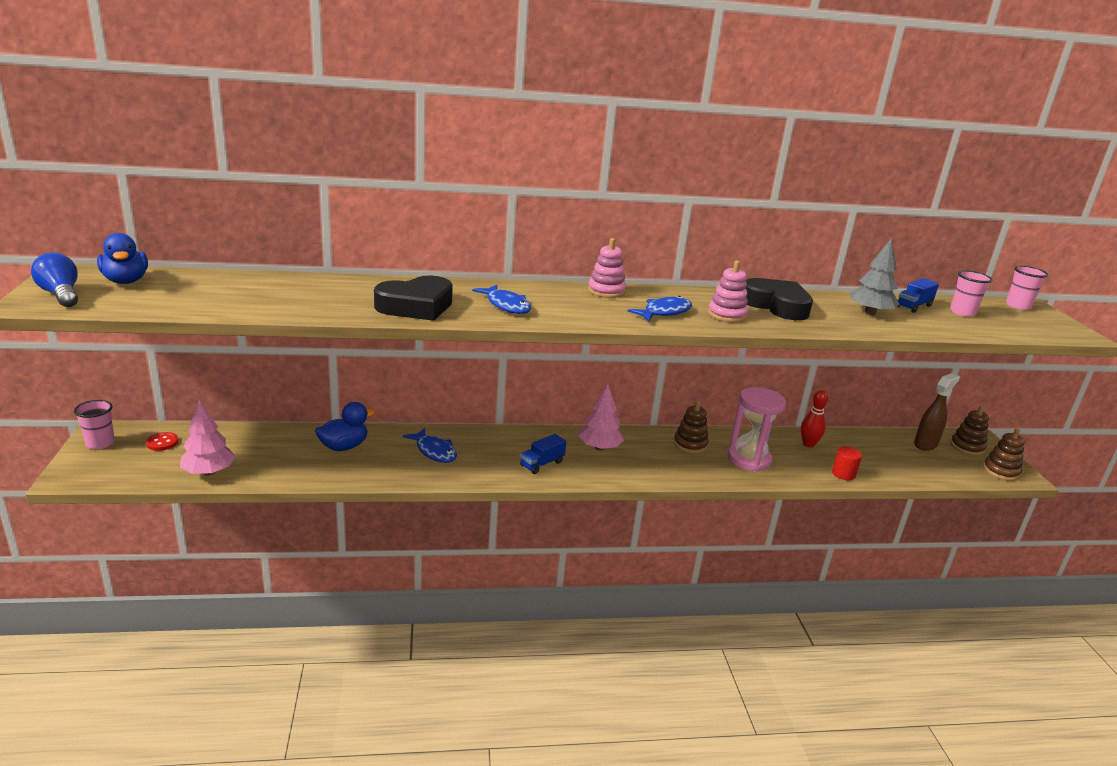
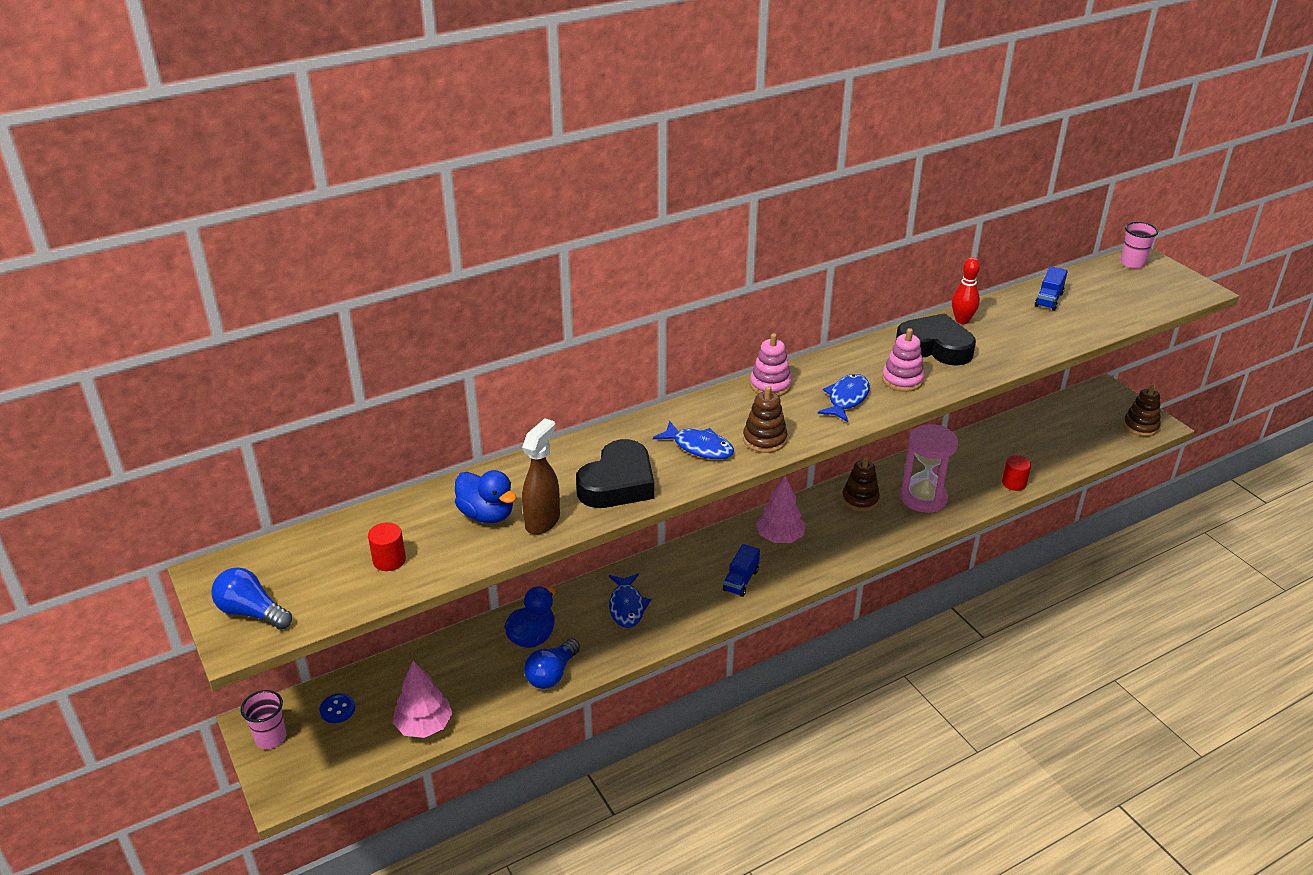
camera: 20 degrees left, 10 degrees up
blue duck [97,233,148,284] -> blue duck moved to [455,470,516,523]
red button [146,432,179,451] -> blue button [319,693,355,723]
blue fish [403,428,457,463] -> blue fish turned 60 degrees clockwise [609,573,651,628]
red bowling pin [801,390,828,448] -> red bowling pin moved to [952,257,980,324]
grey tree [849,238,900,315] -> none
brown spray bottle [914,373,960,451] -> brown spray bottle moved to [522,418,560,535]
pink cup [950,270,992,317] -> none
brown stacking toy [950,406,989,456] -> brown stacking toy moved to [743,386,787,453]
none -> red cylinder [368,522,406,571]
none -> blue light bulb [524,638,580,689]

